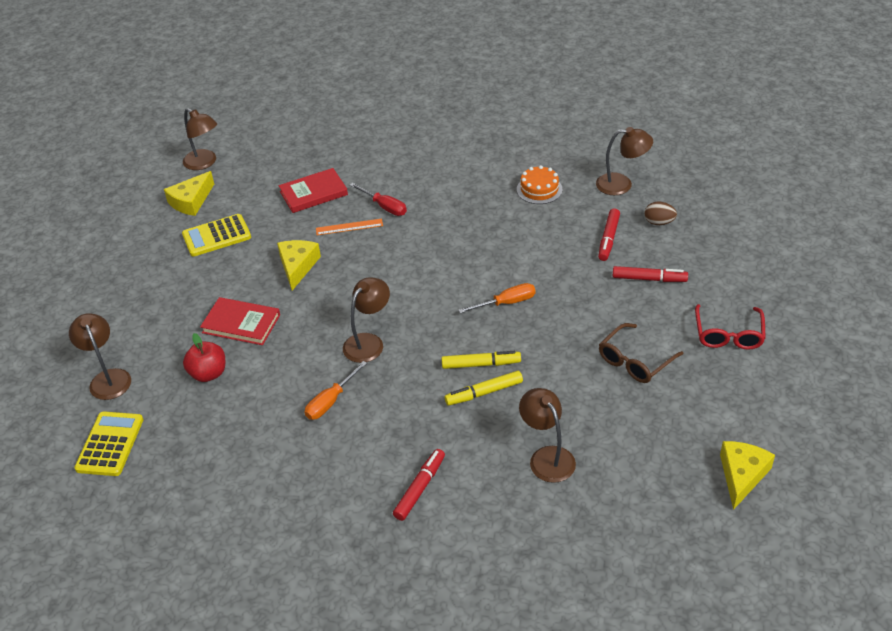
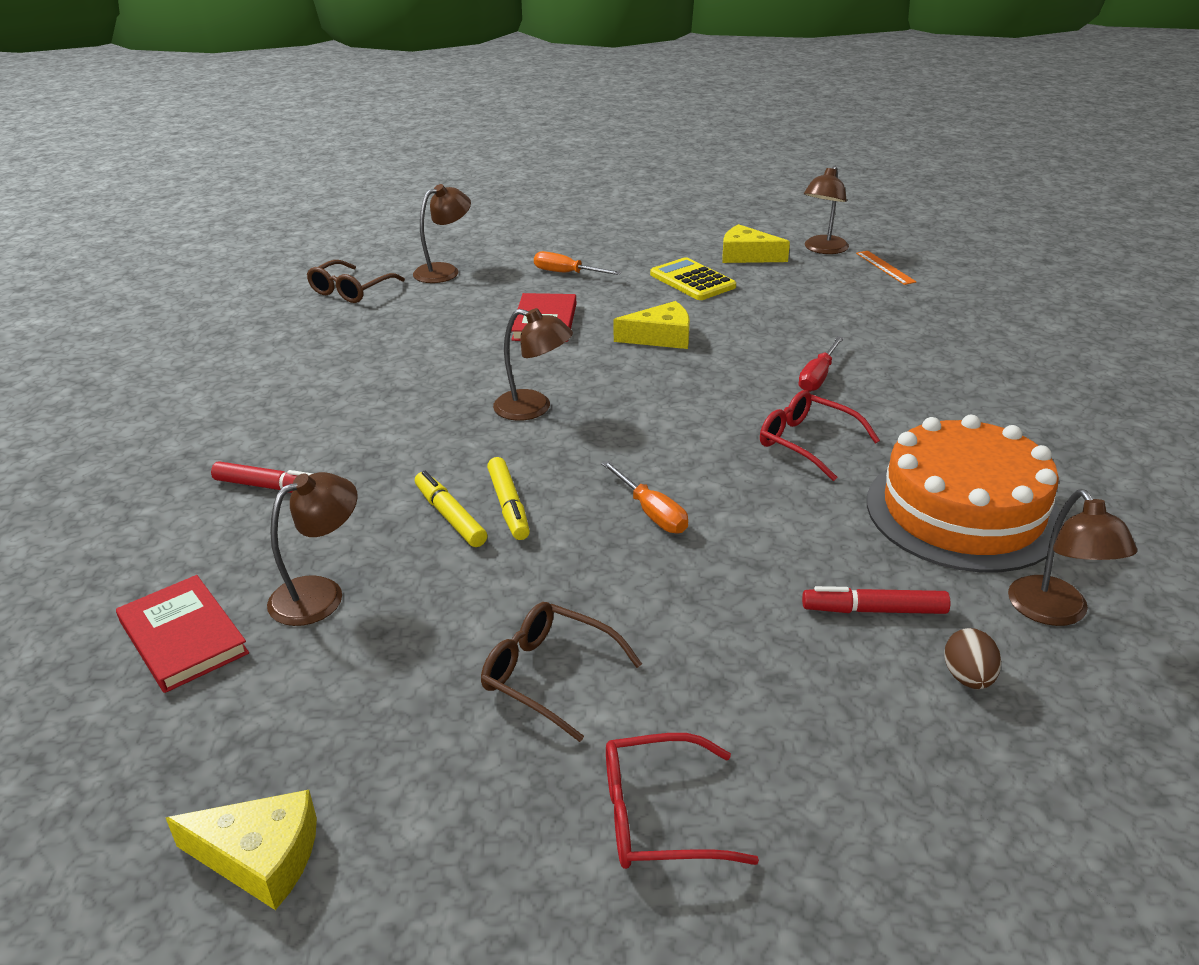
camera: 75 degrees right, 10 degrees down
yellow calculator [74,411,144,476] -> brown glasses [307,260,405,303]
red apple [183,333,225,382] -> none
red book [279,168,348,213] -> red book moved to [116,575,249,693]
orange screwdriver [305,361,367,420] -> orange screwdriver moved to [534,251,621,275]
orange ruler [316,219,383,235] -> orange ruler moved to [856,251,917,285]
orange cake [517,165,562,204] -> orange cake [867,415,1064,572], size x2.19
red marker [613,266,688,282] -> none
none -> red glasses [760,390,880,481]

